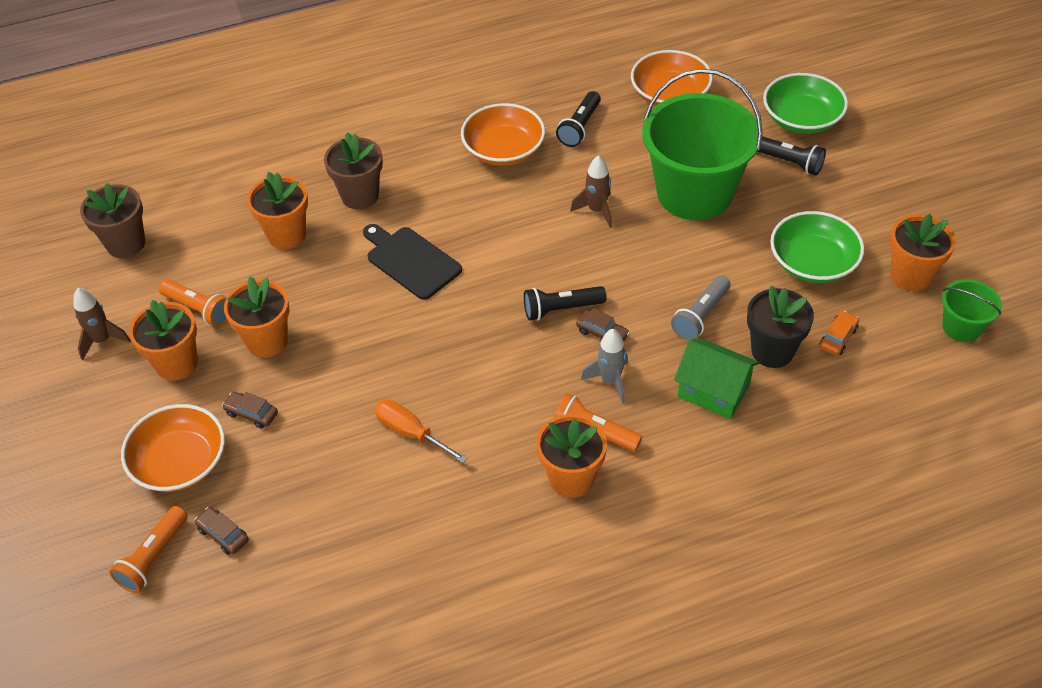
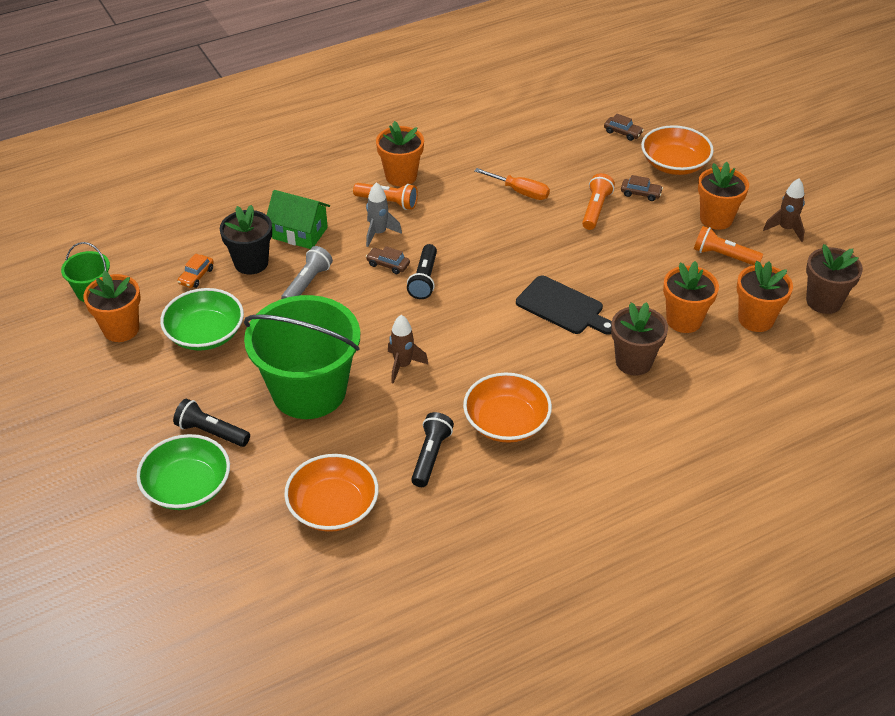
camera: 170 degrees right, 5 degrees down
orange flashlight [109,506,188,593] -> orange flashlight moved to [582,173,615,230]
orange flower pot [224,276,290,358] -> orange flower pot moved to [737,261,793,332]
black flashlight [524,286,607,321] -> black flashlight turned 120 degrees clockwise [407,244,437,299]

